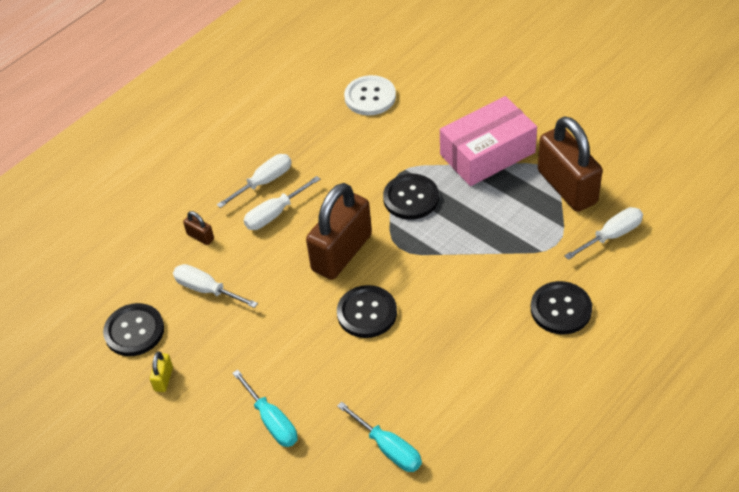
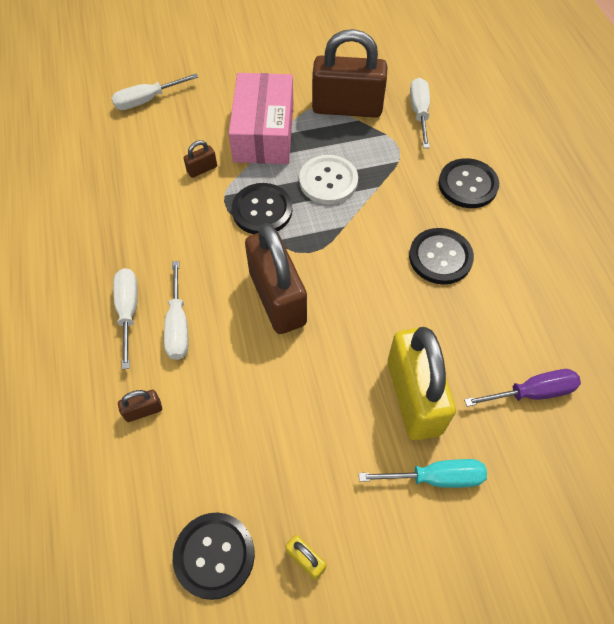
camera: 60 degrees left, 10 degrees up
white screwdriver [173,264,258,308] -> white screwdriver moved to [112,73,198,110]
black button [337,285,397,338] -> black button moved to [409,228,474,285]
turquoise screwdriver [337,402,422,472] -> purple screwdriver [464,369,581,407]
white button [344,75,396,115] -> white button moved to [299,155,358,204]
none -> brown padlock [184,140,217,178]
none -> yellow padlock [388,327,456,440]

